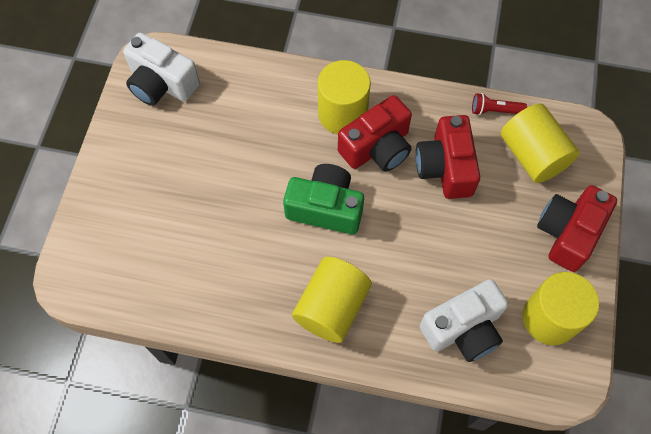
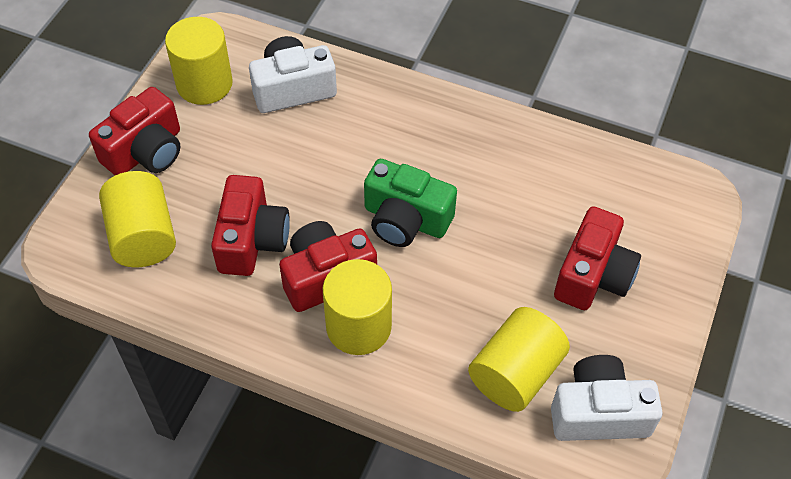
camera: 170 degrees left, 10 degrees down
white camera [123,33,200,106] -> white camera turned 45 degrees counterclockwise [551,355,663,441]
yellow cylinder [292,257,372,343] -> yellow cylinder moved to [468,307,570,412]
red flashlight [472,93,527,115] -> none
none -> red camera [554,206,641,310]

